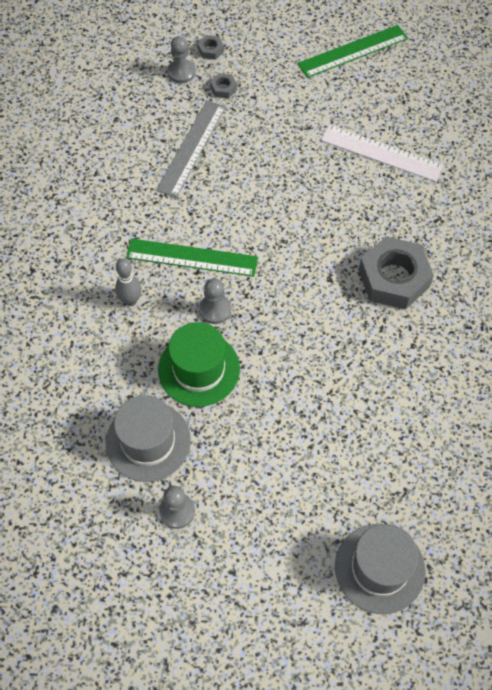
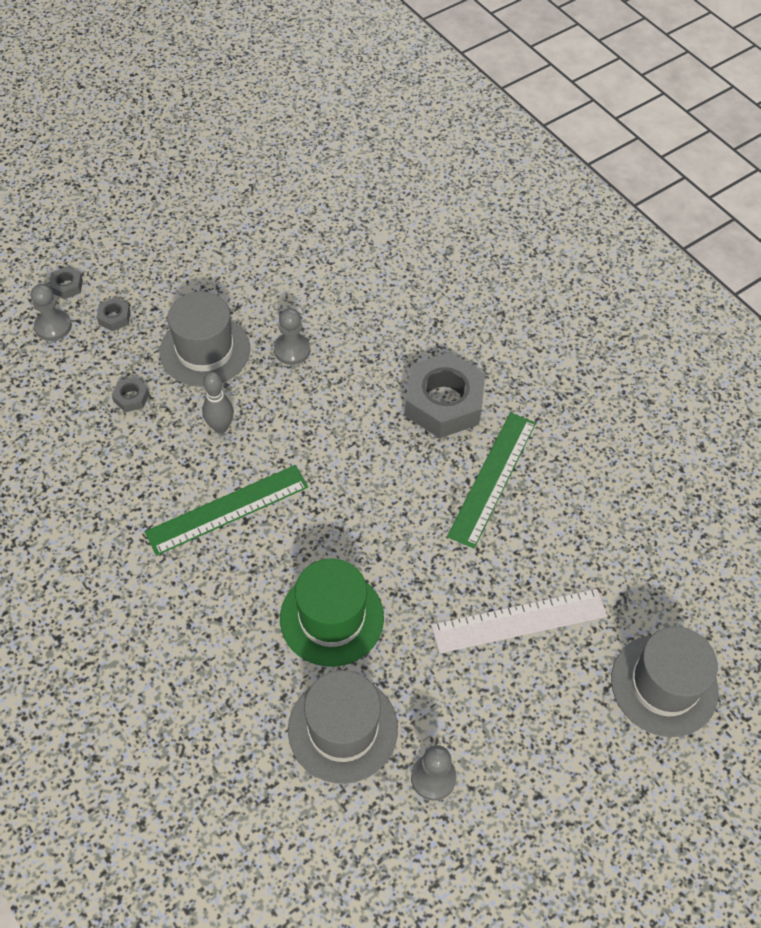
camera: 40 degrees left, 5 degrees down
grey bowling pin [115,259,141,306] -> grey bowling pin moved to [202,372,234,433]
grey ruler [156,100,226,198] -> grey nut [112,377,149,412]
grey pawn [199,278,231,324] -> grey pawn moved to [274,308,310,365]
green ruler [297,25,408,78] -> green ruler moved to [447,412,536,548]
white ruler [321,125,443,182] -> white ruler moved to [431,589,607,654]
none -> grey hat [159,292,250,387]

